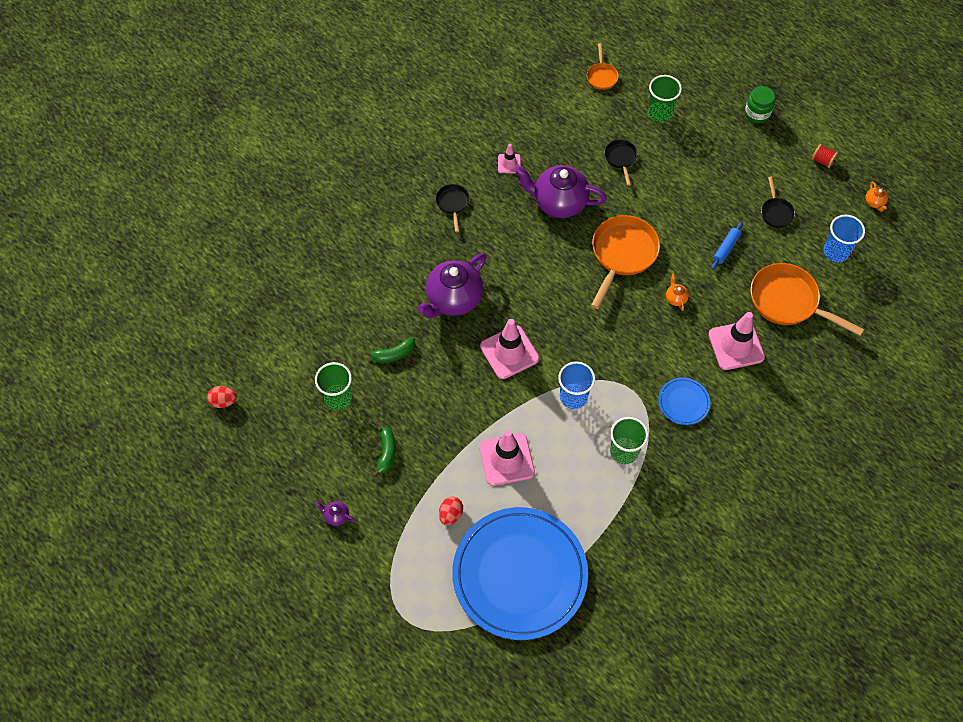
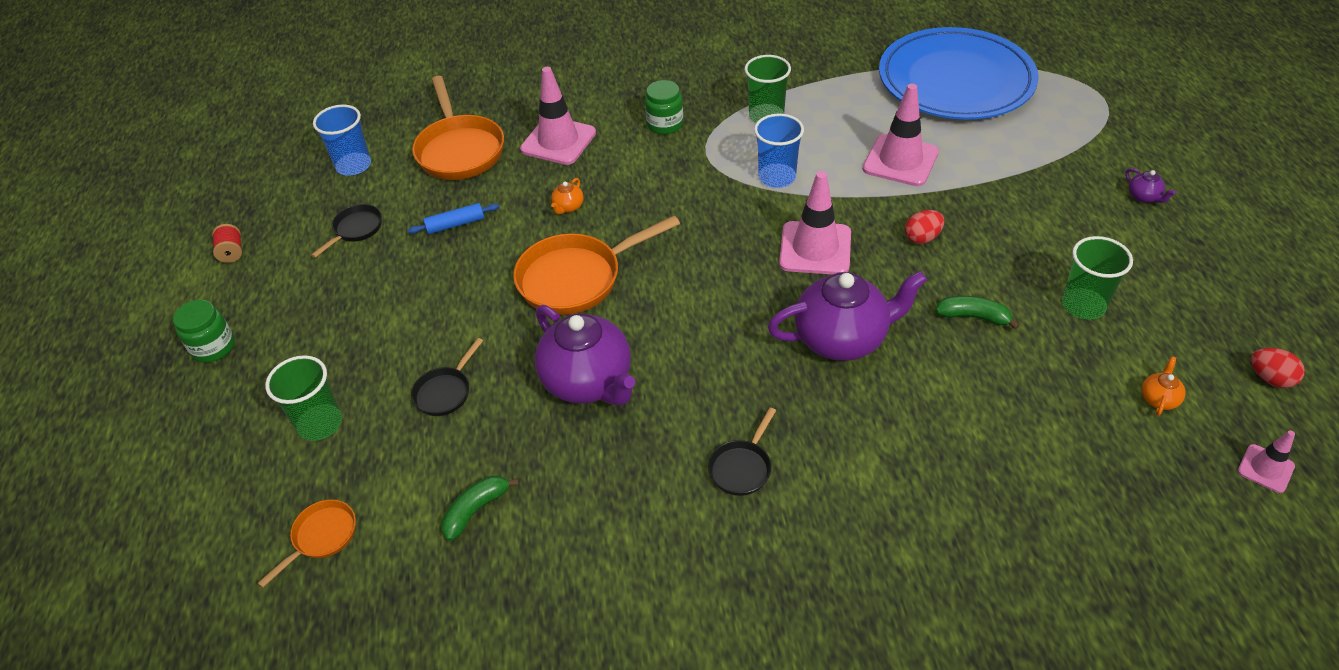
camera: 140 degrees left, 15 degrees down
green banana [373,427,396,477] -> green banana moved to [441,476,519,541]
red egg [439,496,463,525] -> red egg moved to [905,210,945,244]
pink traffic cone [498,144,521,173] -> pink traffic cone moved to [1238,430,1295,493]
blue plate [658,377,710,425] -> green jar [645,80,683,134]
orange teapot [865,181,888,212] -> orange teapot moved to [1142,356,1185,416]

